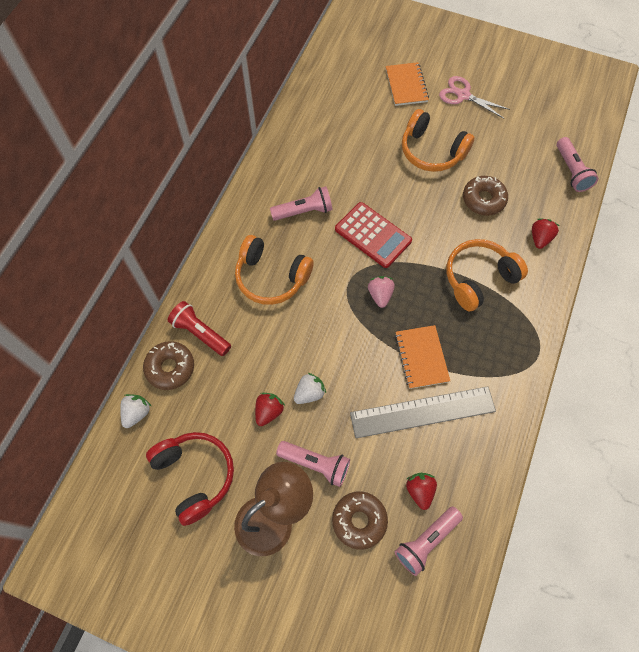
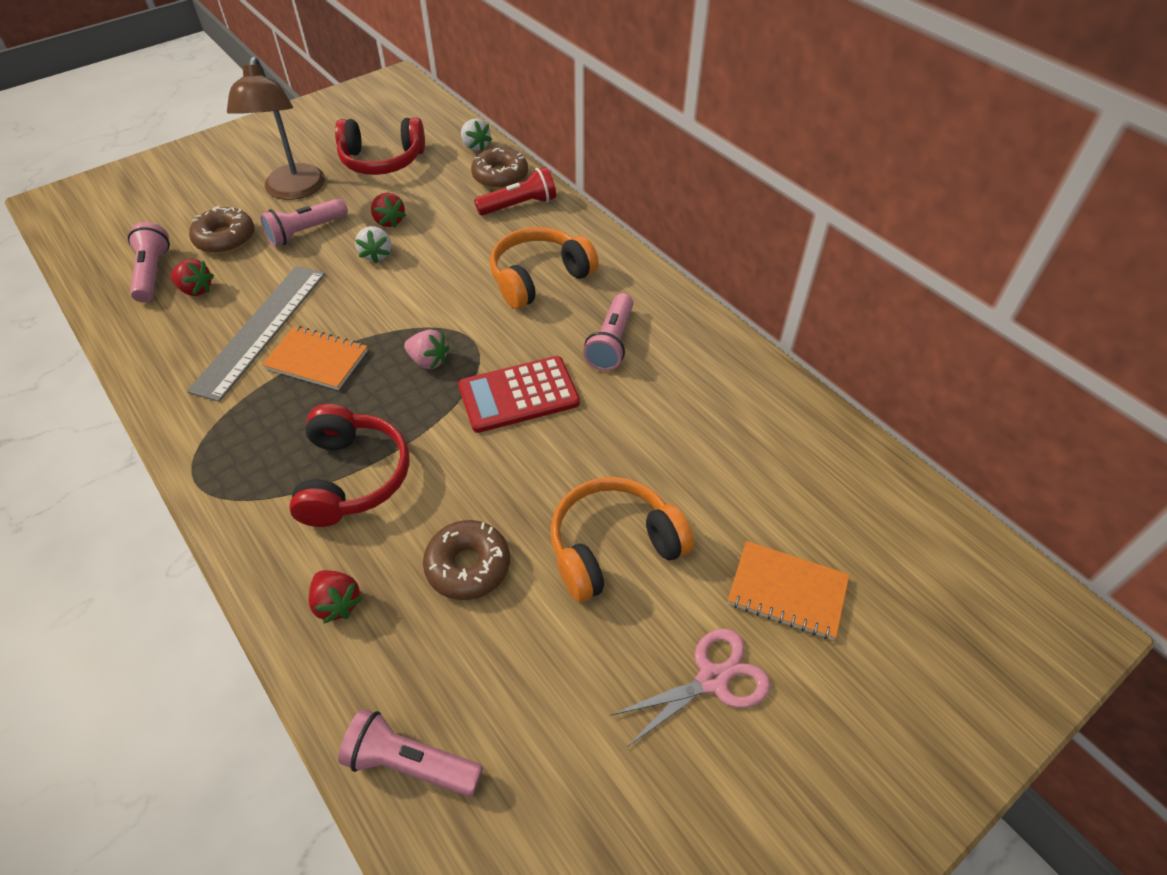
camera: 120 degrees right, 15 degrees down
orange headphones [446,239,528,311] -> red headphones [289,404,410,527]

